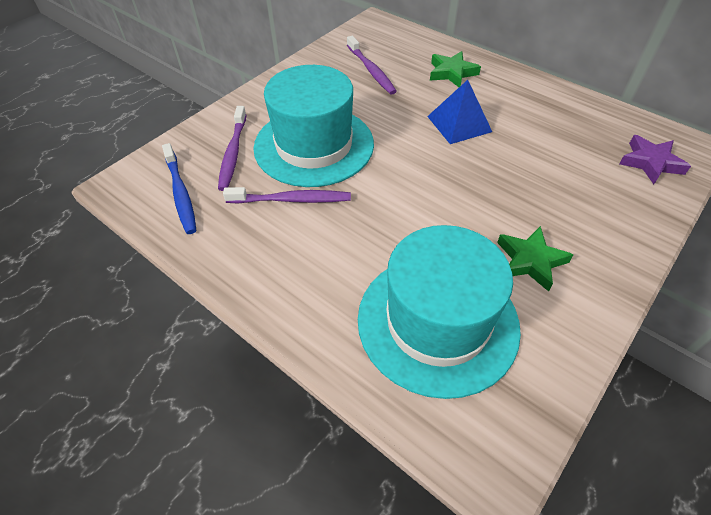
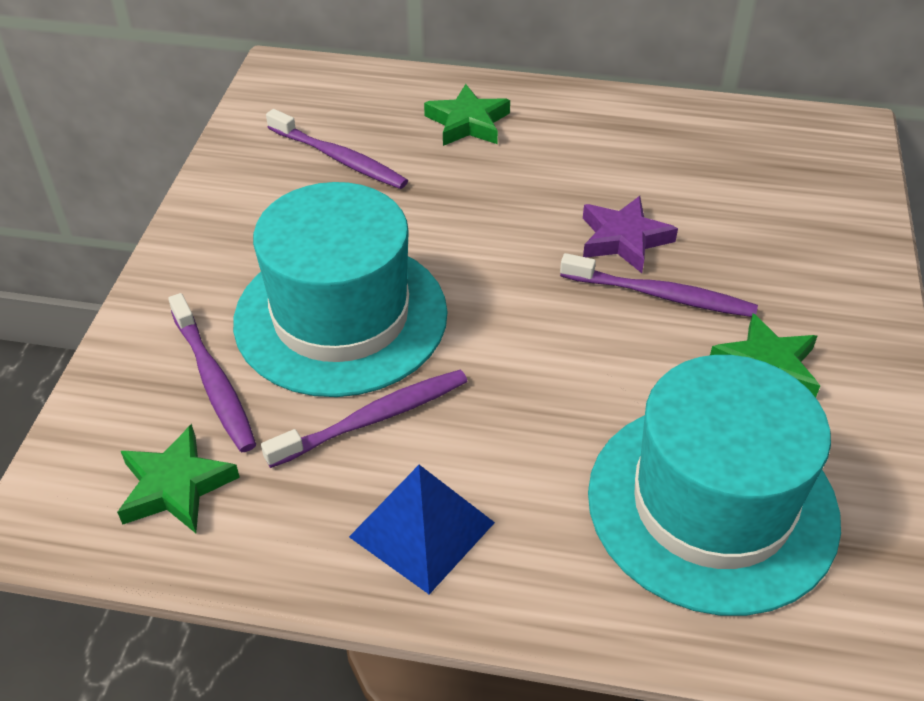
camera: 30 degrees left, 5 degrees down
blue toothbrush [162,143,196,234] -> green star [117,424,240,533]
blue pyramid [427,80,492,144] -> blue pyramid moved to [349,465,495,594]
purple star [619,135,691,184] -> purple star moved to [583,196,678,273]
none -> purple toothbrush [560,253,758,317]

